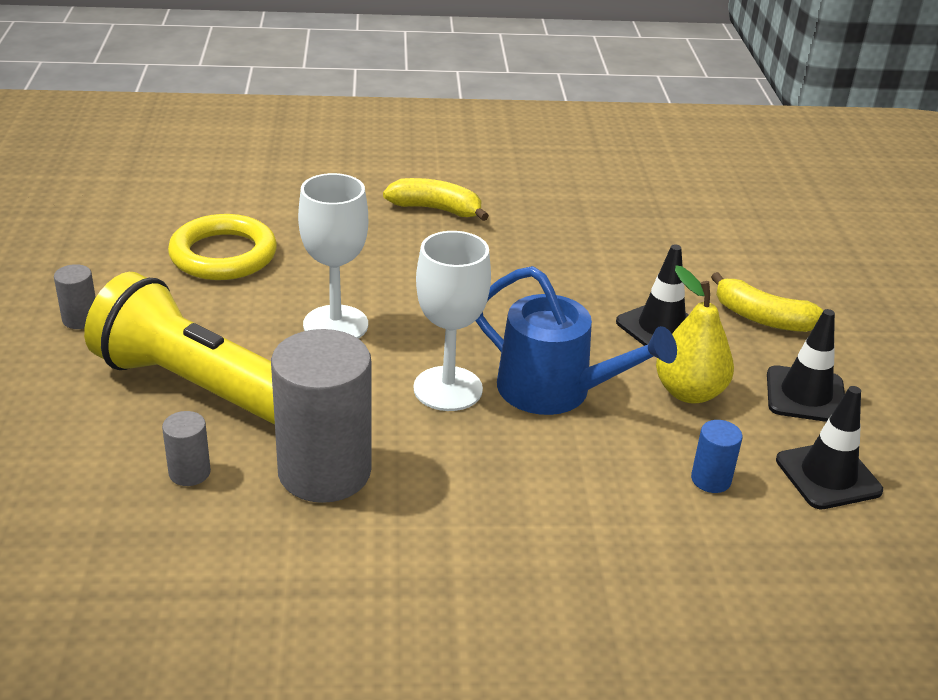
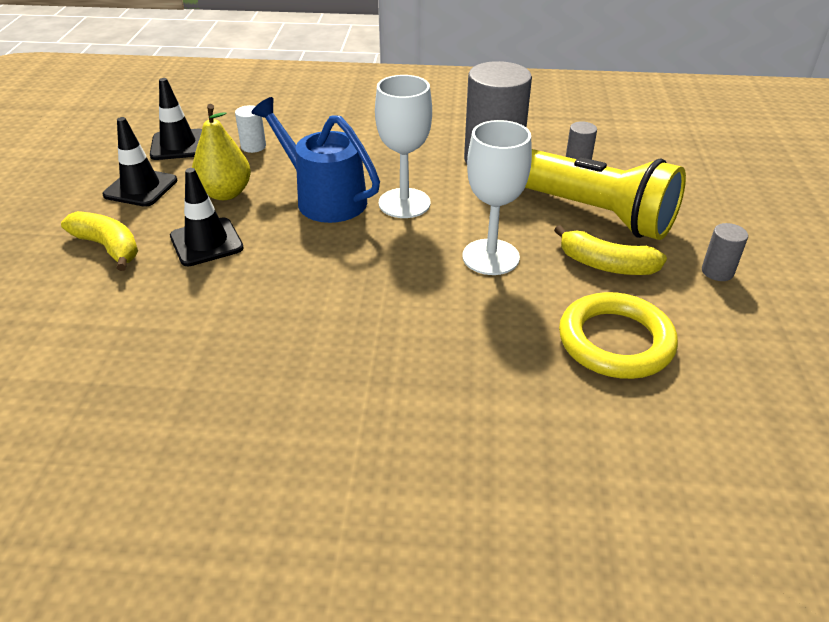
camera: 170 degrees left, 5 degrees up
yellow banana [383,178,489,221] -> yellow banana moved to [554,225,667,275]
blue cylinder [691,420,742,493] -> white cylinder [235,105,266,153]

